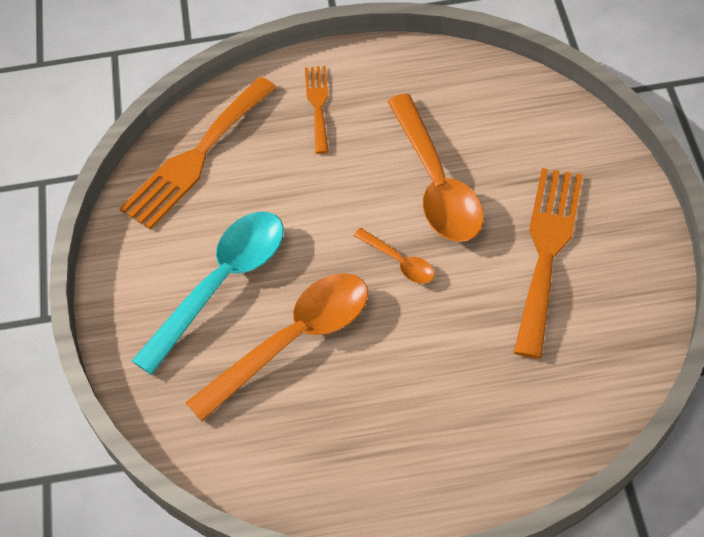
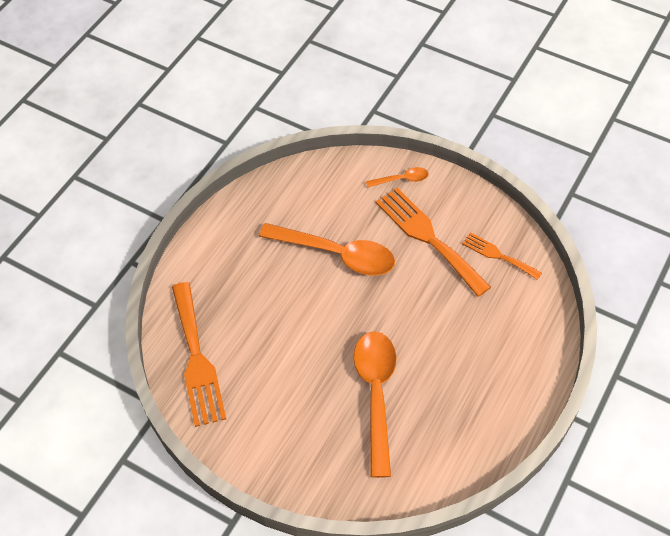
camera: 55 degrees left, 0 degrees up
turquoise spoon [132,212,284,375] -> none
orange fork [305,66,329,154] -> orange fork moved to [462,233,542,280]
orange spoon [353,228,434,284] -> orange spoon moved to [366,167,429,188]

